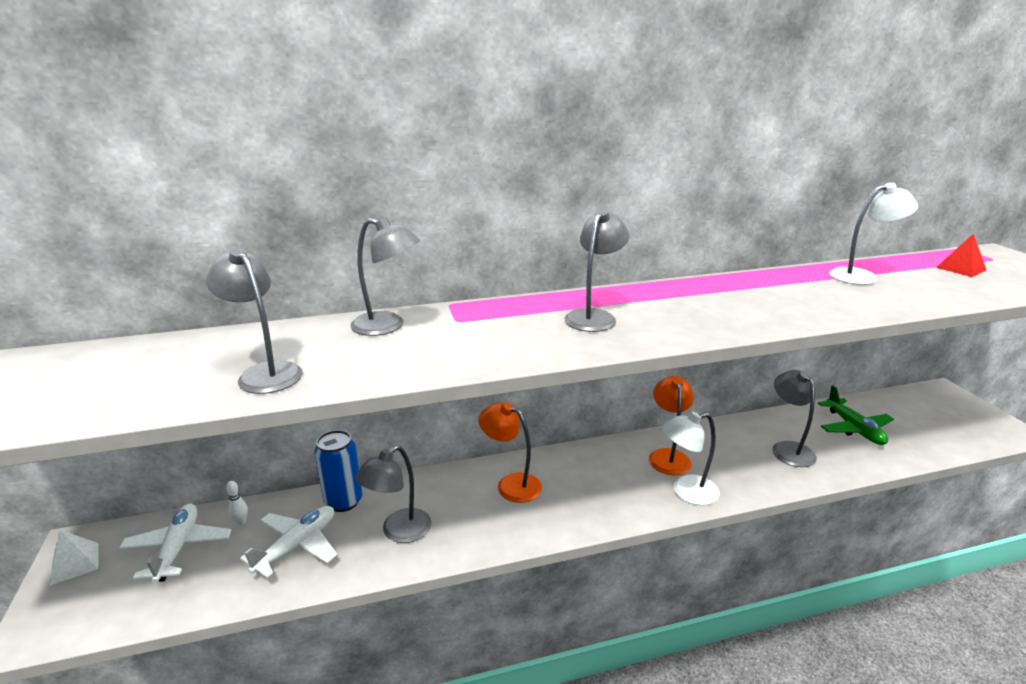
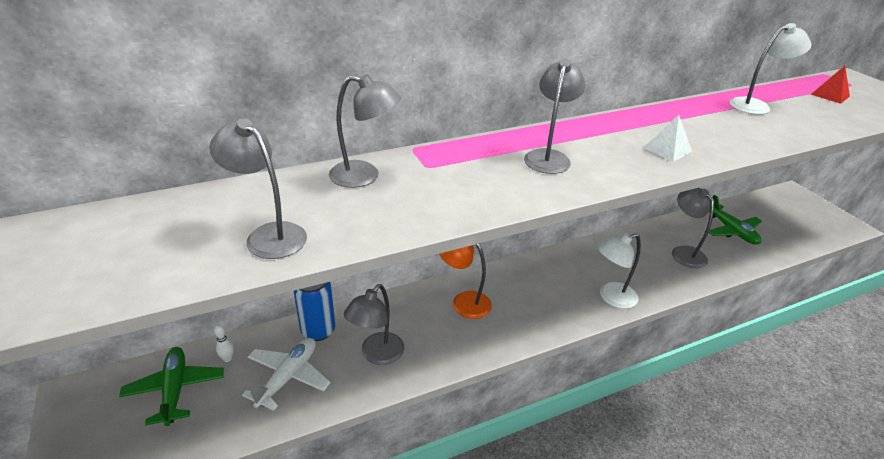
camera: 10 degrees left, 10 degrees up
white pyramid [50,530,99,586] -> white pyramid moved to [644,115,692,162]
white plane [119,503,231,583] -> green plane [119,347,224,426]
orange lamp [649,376,694,475] -> none

